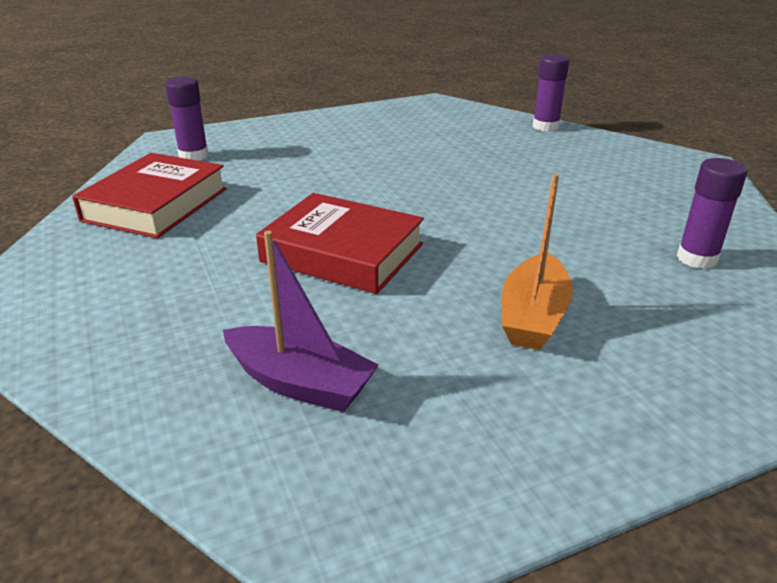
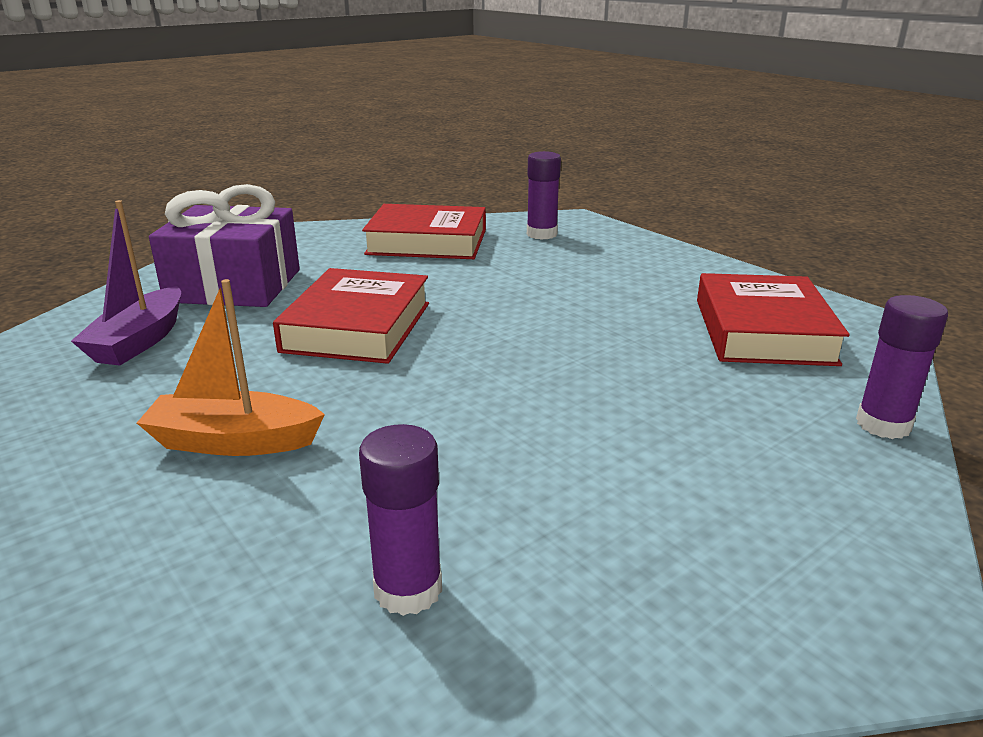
camera: 75 degrees right, 5 degrees down
none -> purple gift [149,184,300,307]
none -> red book [697,273,850,366]

